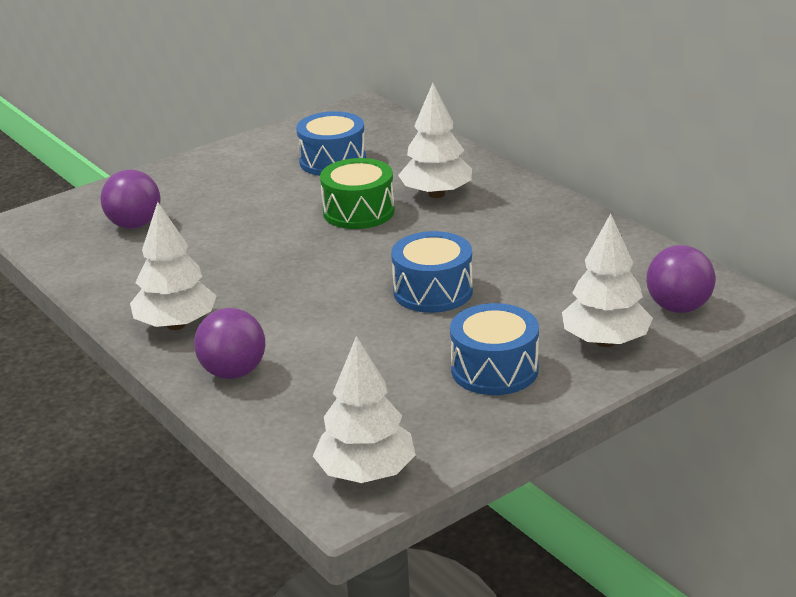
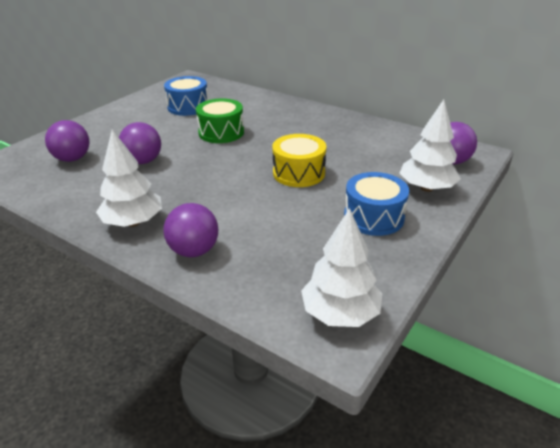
camera: 20 degrees left, 5 degrees up
blue drum [391,231,473,313] -> yellow drum [272,134,326,187]
white tree [398,83,472,198] -> none
none -> purple ball [119,122,161,164]

